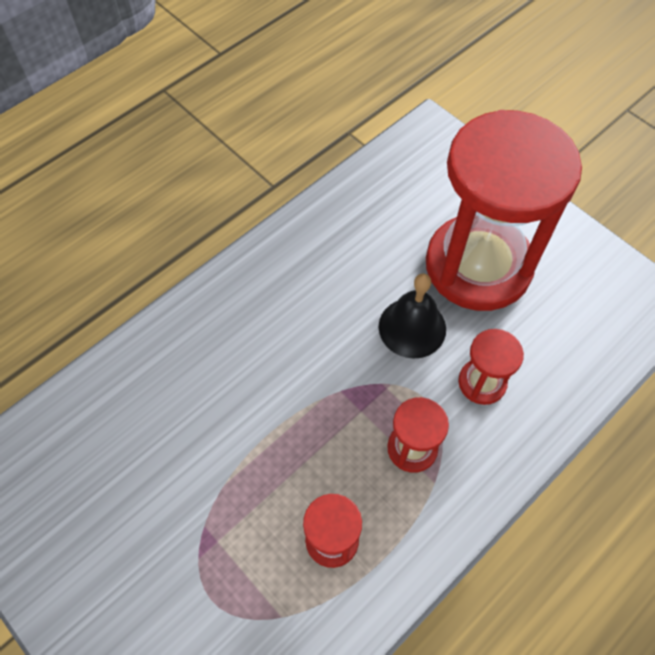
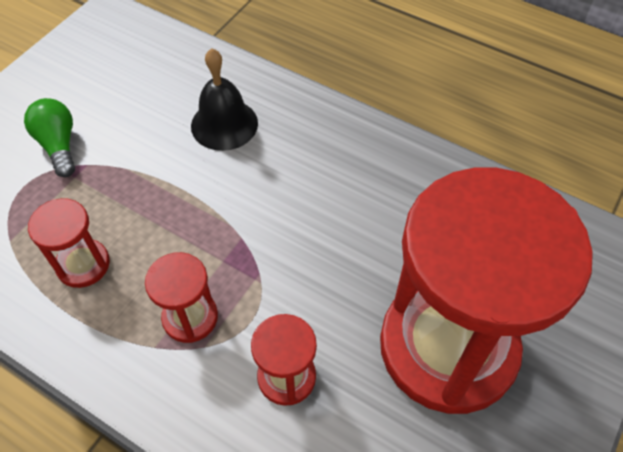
camera: 75 degrees right, 5 degrees down
black bell [379,273,446,359] -> black bell moved to [191,48,258,151]
none -> green light bulb [24,98,75,177]

